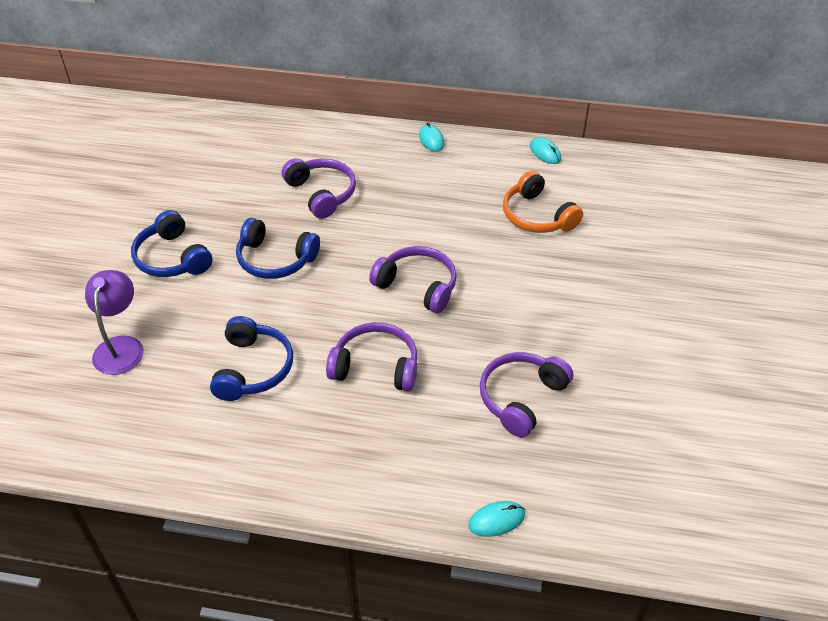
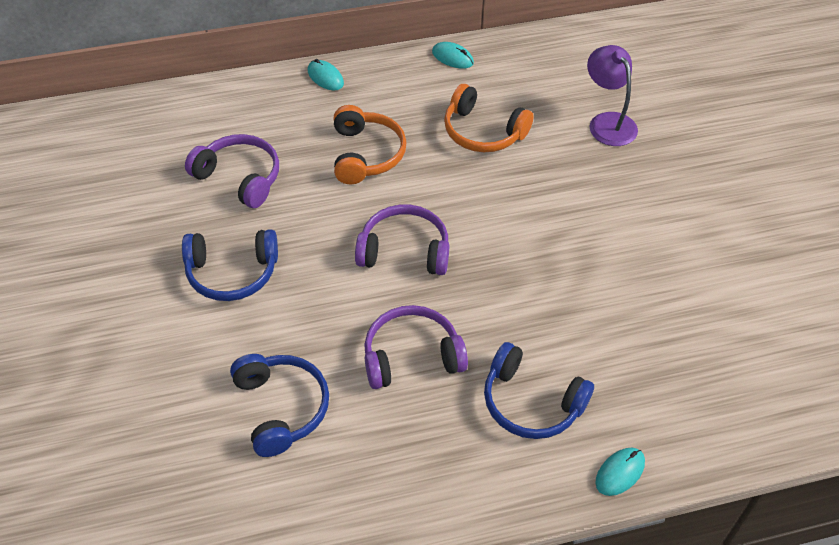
camera: 25 degrees left, 5 degrees up
purple lamp [85,270,144,375] -> purple lamp moved to [587,45,638,146]
blue headphones [131,210,213,277] -> blue headphones moved to [484,342,594,439]
purple headphones [480,352,573,438] -> none
none -> orange headphones [334,105,407,184]

